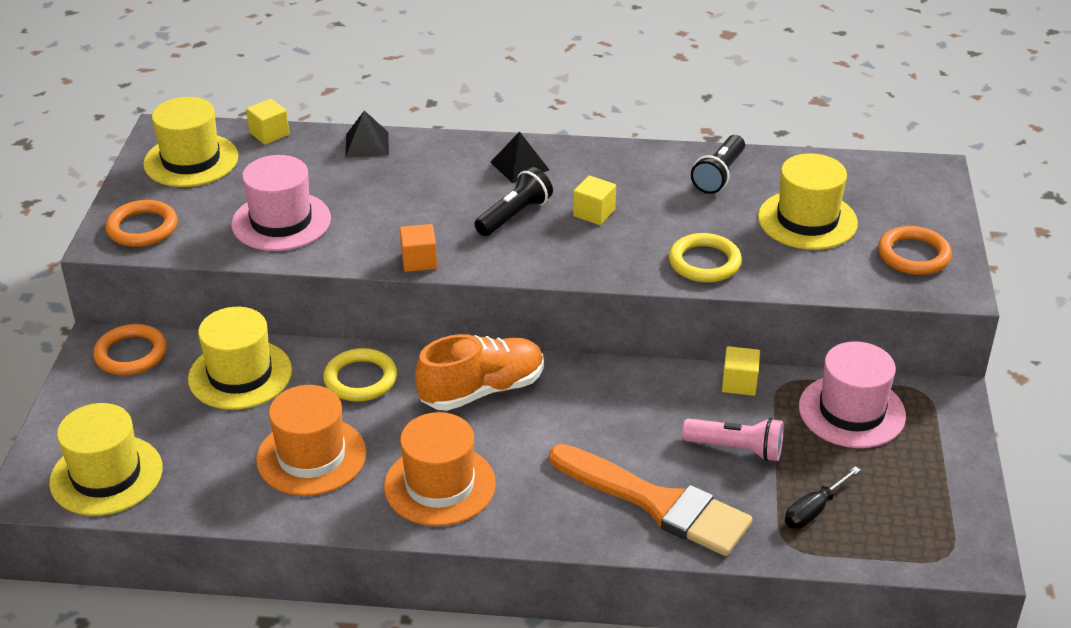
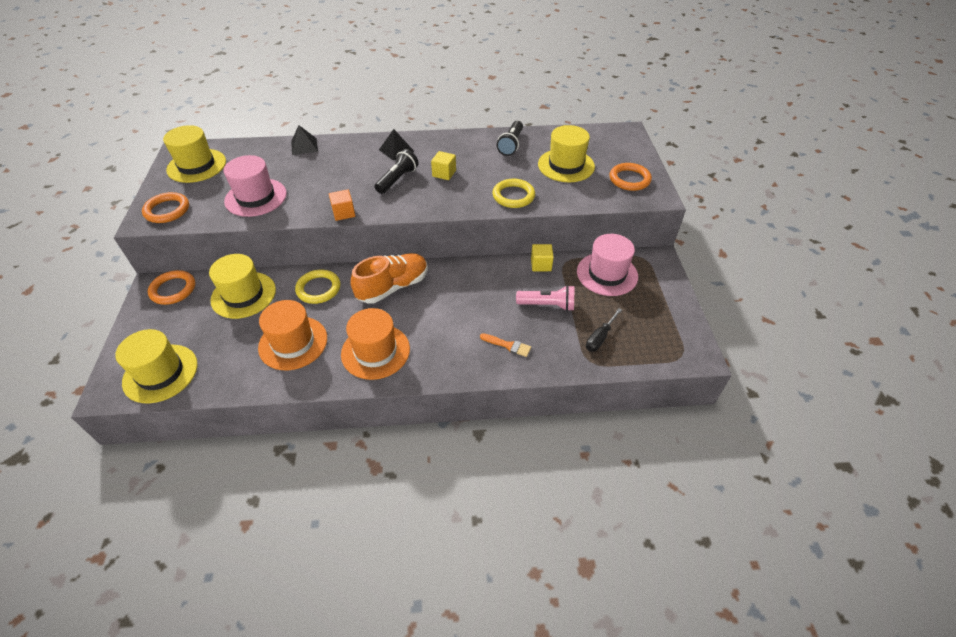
camera: 10 degrees left, 10 degrees up
yellow cube [246,99,289,145] -> none
orange brush [549,444,752,556] -> orange brush [480,333,531,357], size x0.40

